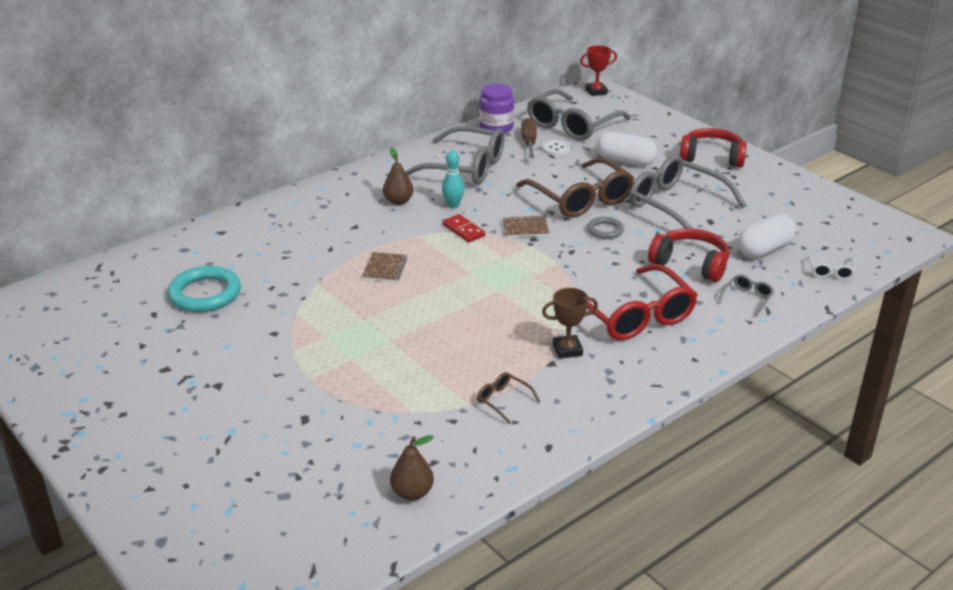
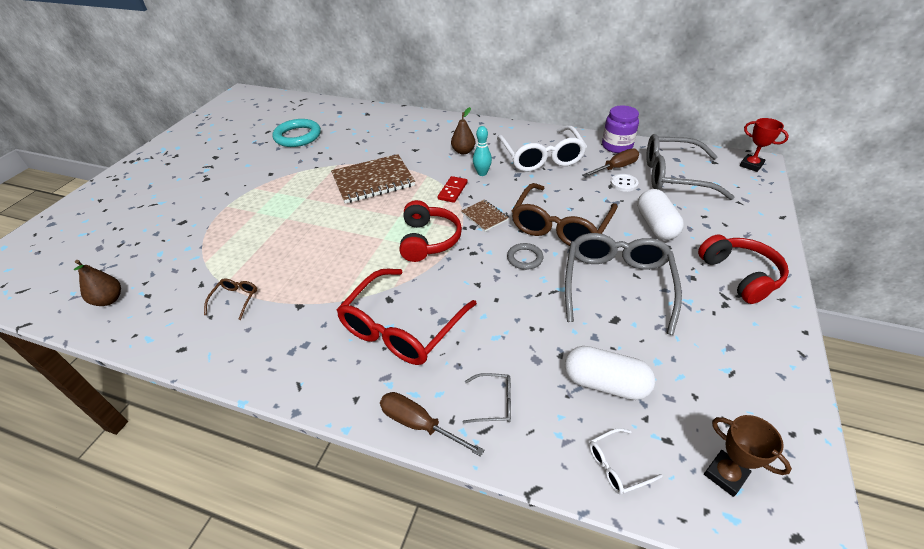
camera: 60 degrees right, 10 degrees up
brown notebook [362,252,407,282] -> brown notebook [331,154,415,204], size x2.03
grey glasses [405,126,505,184] -> white glasses [497,125,587,172]
brown trophy [542,288,598,359] -> brown trophy moved to [704,415,792,497]
red headphones [648,228,729,282] -> red headphones moved to [400,200,462,262]
none -> brown screwdriver [380,392,484,457]

